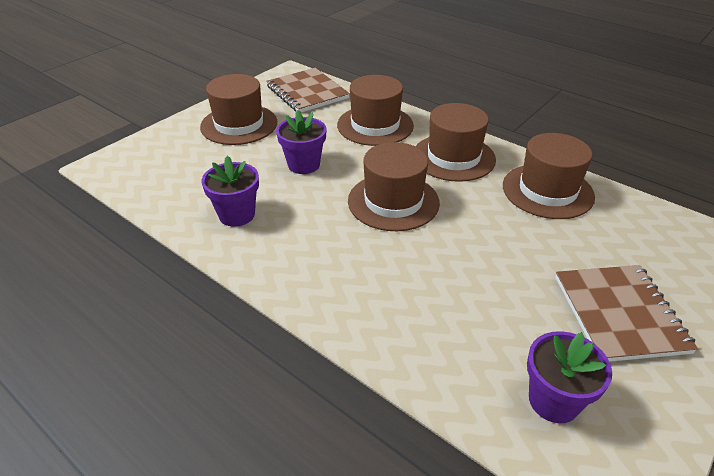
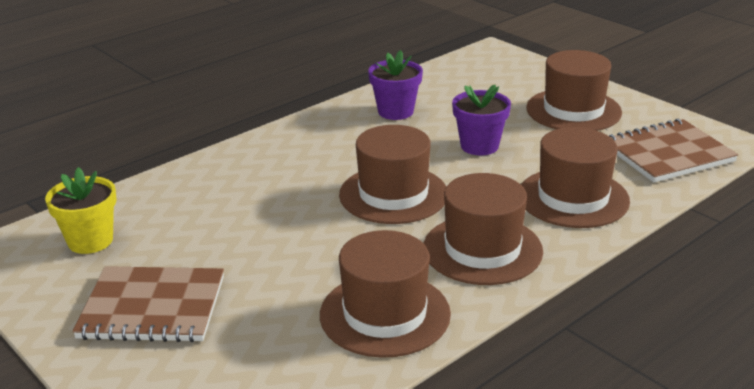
camera: 100 degrees right, 10 degrees down
purple flower pot [527,331,612,423] -> yellow flower pot [45,167,117,254]

